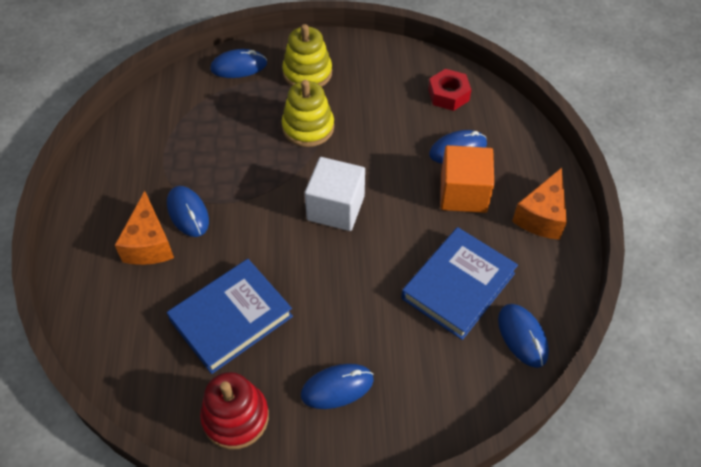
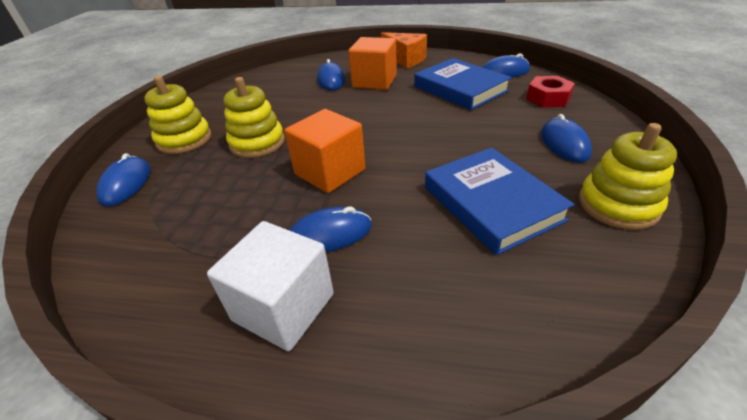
camera: 75 degrees left, 15 degrees down
orange cheese [115,191,174,265] -> none
red stacking toy [200,372,269,450] -> yellow stacking toy [579,123,677,230]
white cube [305,157,365,231] -> white cube moved to [207,221,334,351]
red nut [428,69,471,111] -> red nut moved to [526,76,575,107]
none -> orange cube [284,109,366,193]

